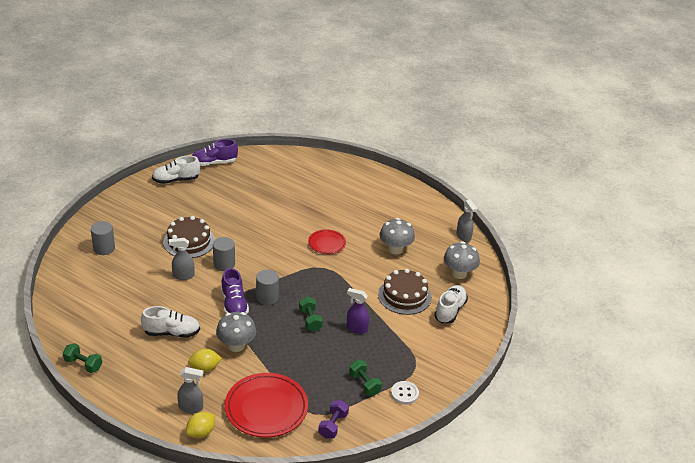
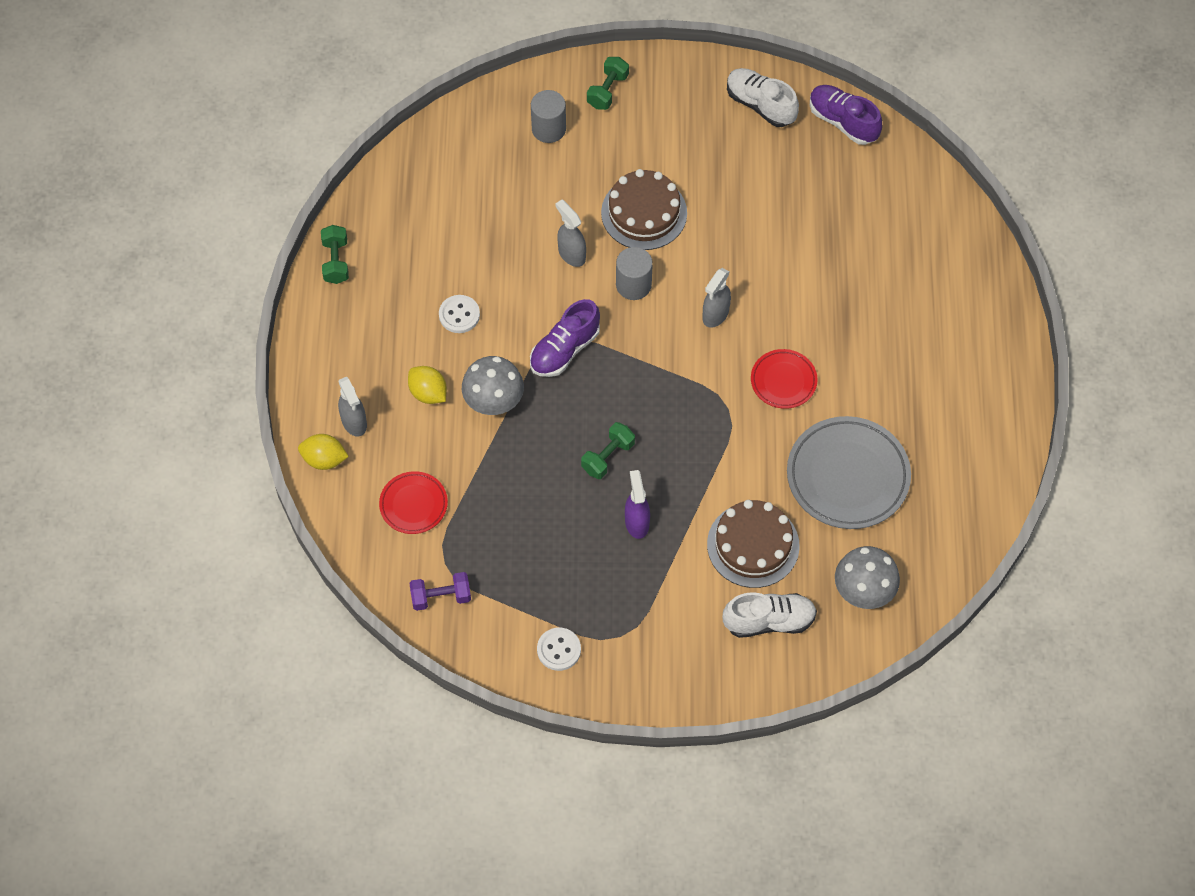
camera: 60 degrees right, 25 degrees up
white shoe [141,306,200,338] -> white button [439,295,480,333]
red plate [225,373,308,438] -> red plate [379,471,448,534], size x0.55
grey cylinder [256,270,279,305] -> none
green dumbbell [349,360,382,396] -> green dumbbell moved to [587,57,629,110]
grey mushroom [380,218,415,254] -> grey plate [787,416,911,529]
grey spray bottle [456,199,477,242] -> grey spray bottle moved to [702,268,731,328]

